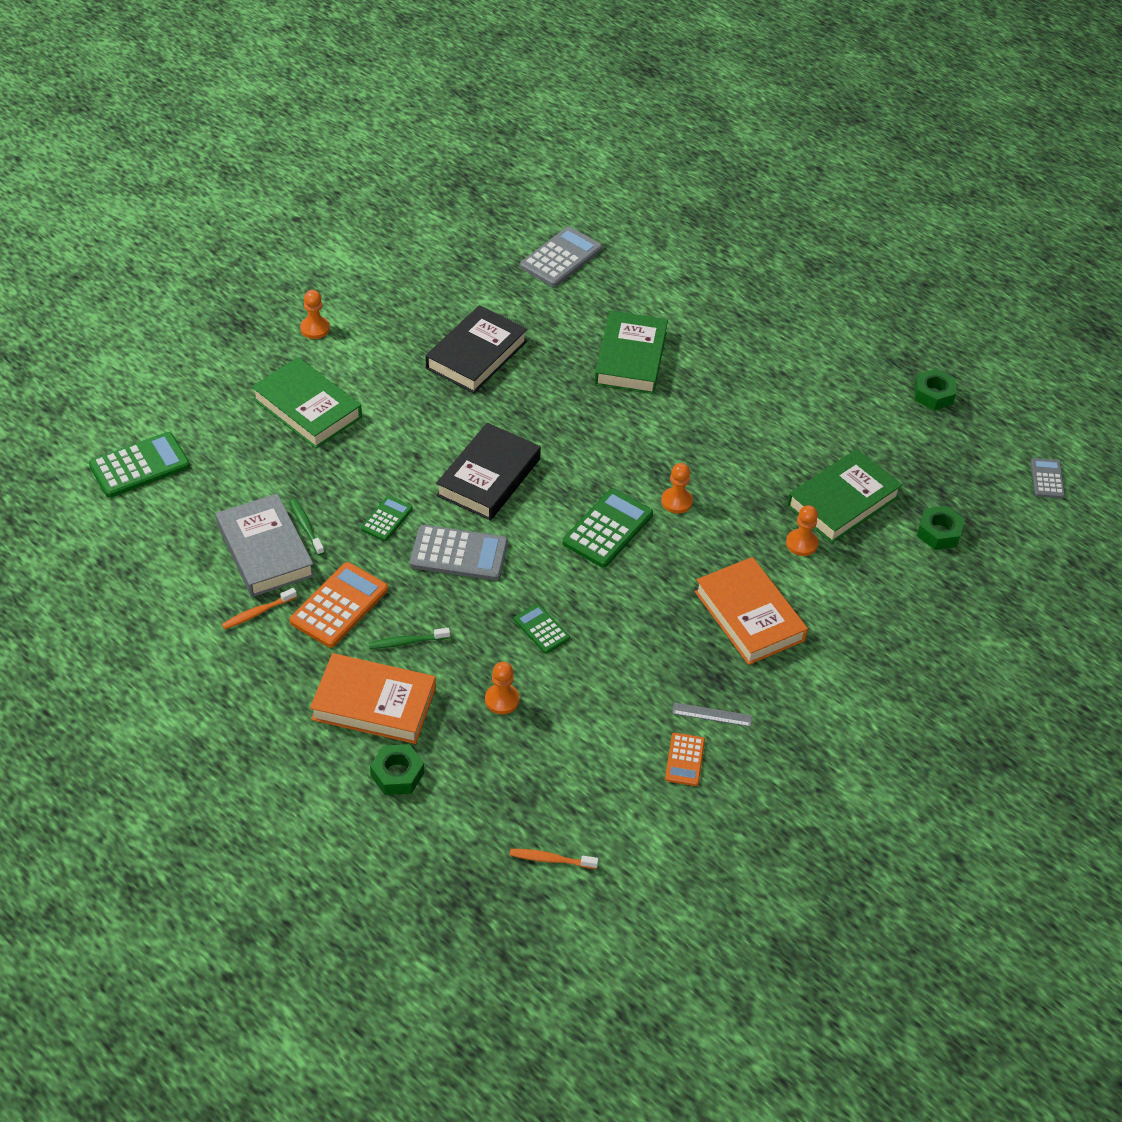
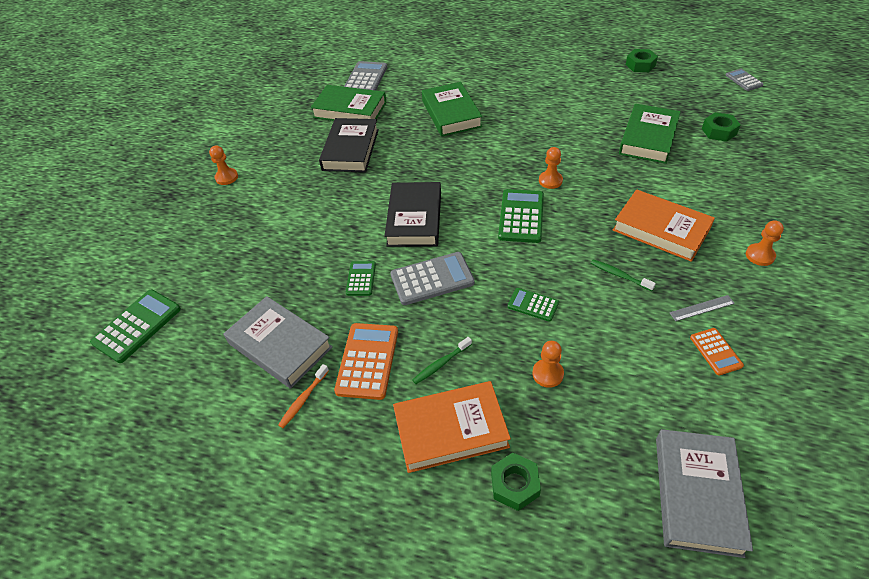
camera: 20 degrees left, 0 degrees up
green book [252,357,362,449] -> green book moved to [311,85,387,121]
green toothbrush [289,499,324,555] -> green toothbrush moved to [591,259,656,291]
orange toothbrush [510,849,598,869] -> grey book [656,429,753,558]
orange pawn [786,505,818,556] -> orange pawn moved to [746,220,784,266]

